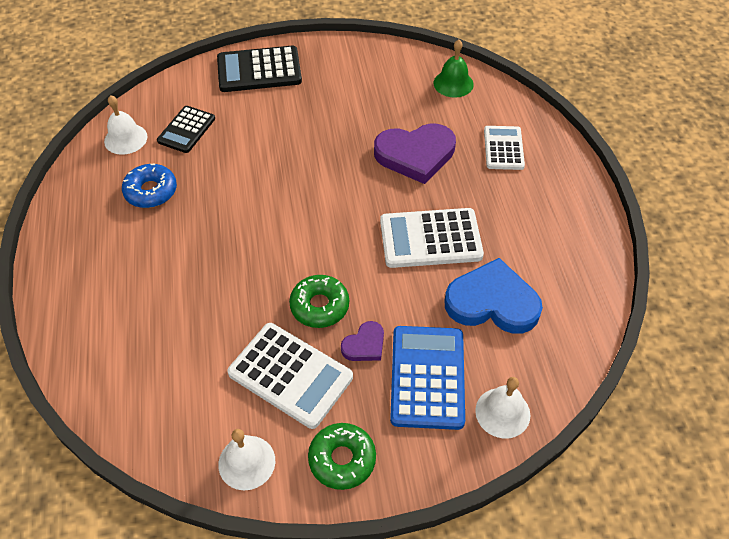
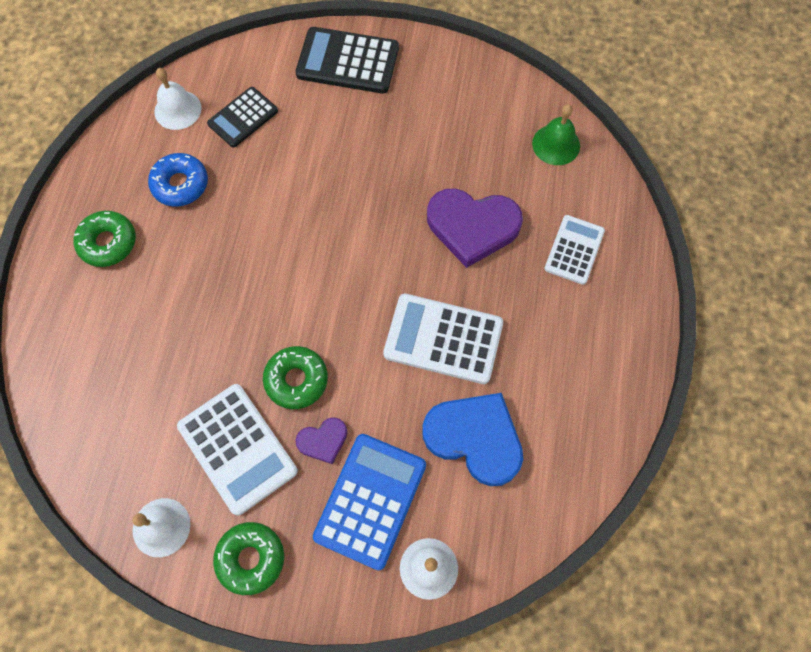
camera: 20 degrees right, 15 degrees up
none -> green donut [74,211,136,267]

